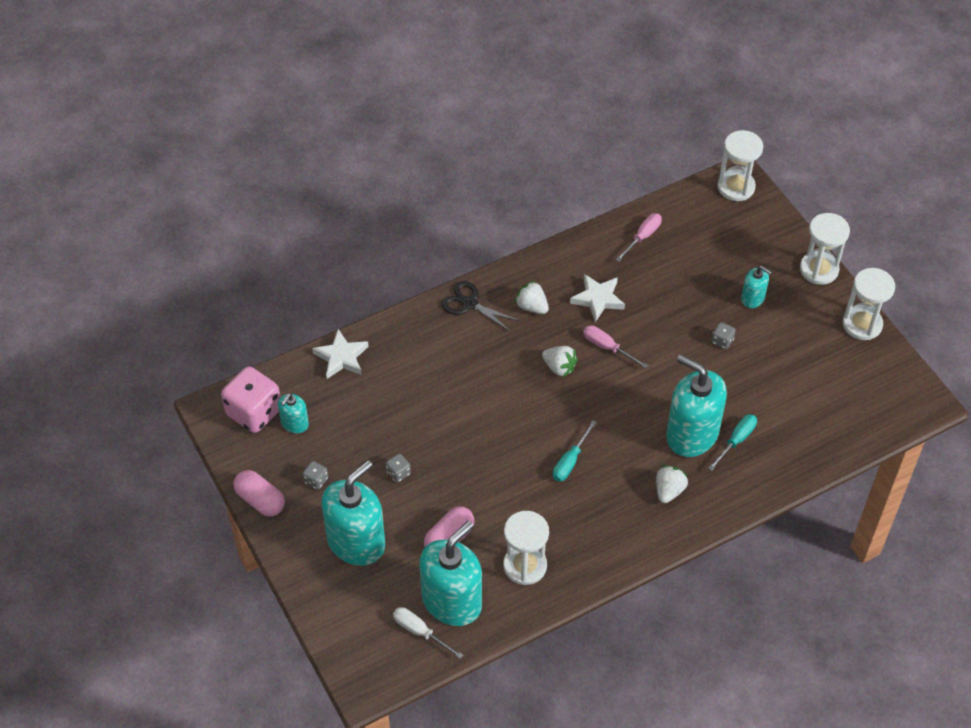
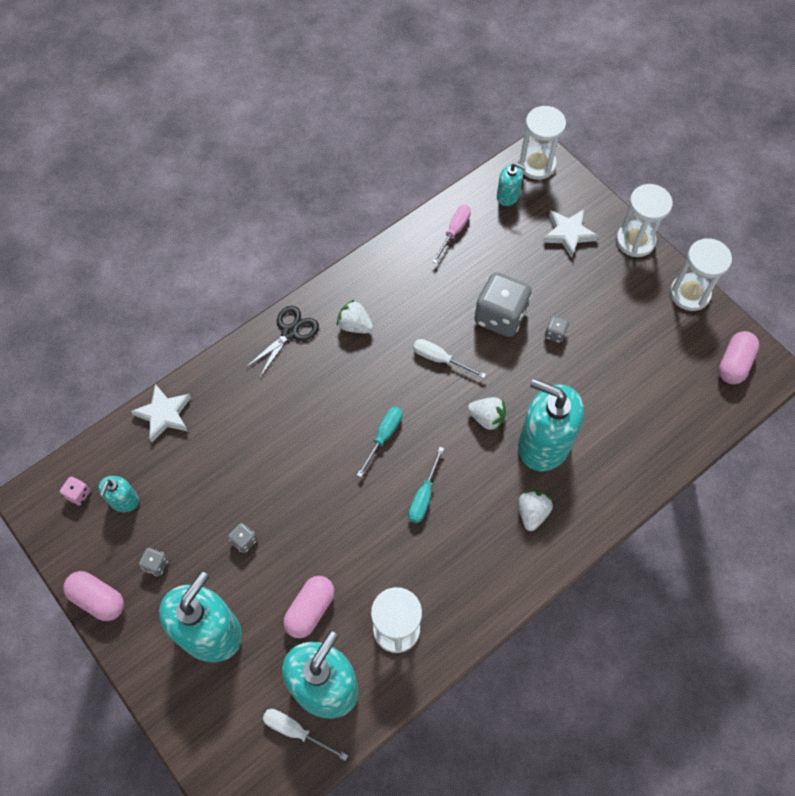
camera: 10 degrees left, 10 degrees up
pink dice [221,366,280,433] -> pink dice [60,477,90,505], size x0.43
black scissors [441,281,520,332] -> black scissors turned 105 degrees clockwise [246,306,319,377]
white strawberry [542,346,578,377] -> white strawberry moved to [468,397,506,431]
white star [570,274,625,322] -> white star moved to [542,210,598,258]
pink screwdriver [583,325,648,369] -> white screwdriver [413,339,486,378]
turquoise screwdriver [708,414,757,471] -> turquoise screwdriver moved to [357,407,402,477]
turquoise soap dispenser [741,266,772,308] -> turquoise soap dispenser moved to [497,162,527,206]
none -> grey dice [474,272,532,337]
none -> pink capsule [719,331,760,384]

